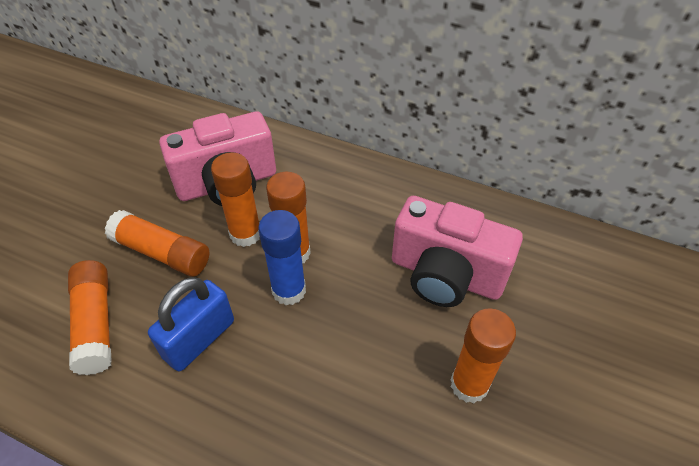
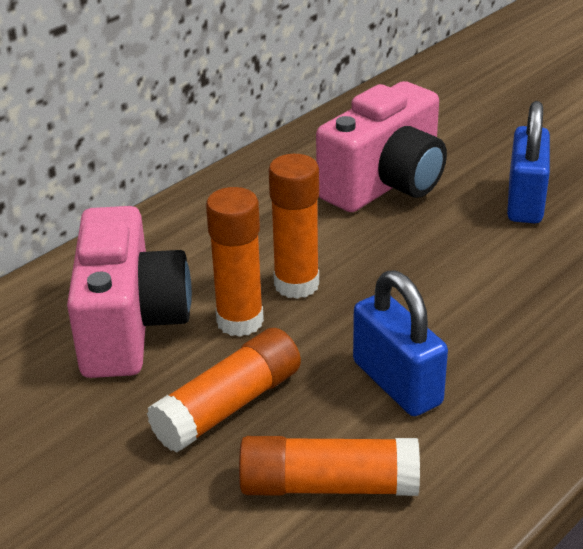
camera: 70 degrees left, 15 degrees down
blue glue stick [258,210,306,305] -> none
orange glue stick [450,308,516,403] -> blue padlock [507,101,550,223]

